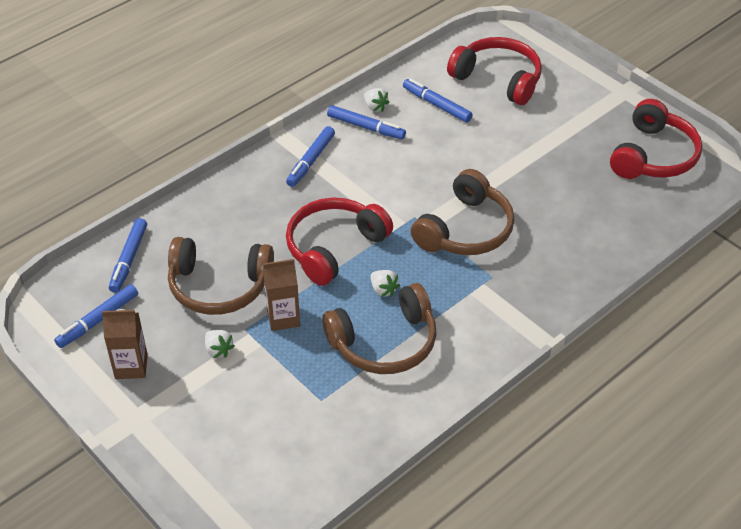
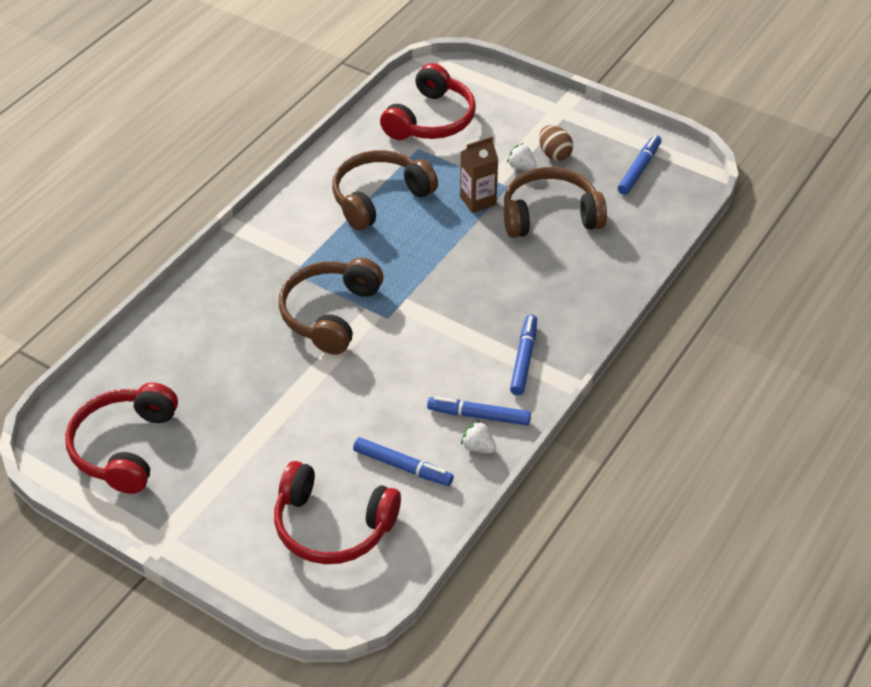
camera: 165 degrees right, 0 degrees up
brown carton [102,309,148,379] -> none
blue marker [109,218,147,293] -> none
red headphones [286,197,393,286] -> red headphones moved to [380,63,476,140]
white strawberry [371,270,400,297] -> none
none -> brown egg [539,125,573,161]

